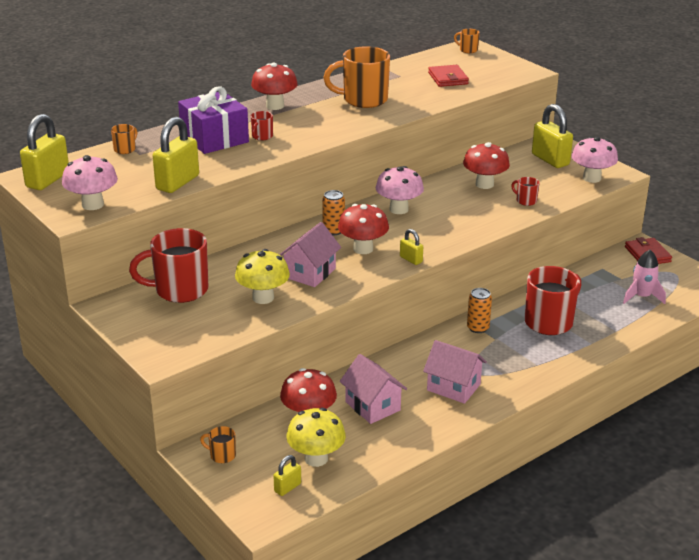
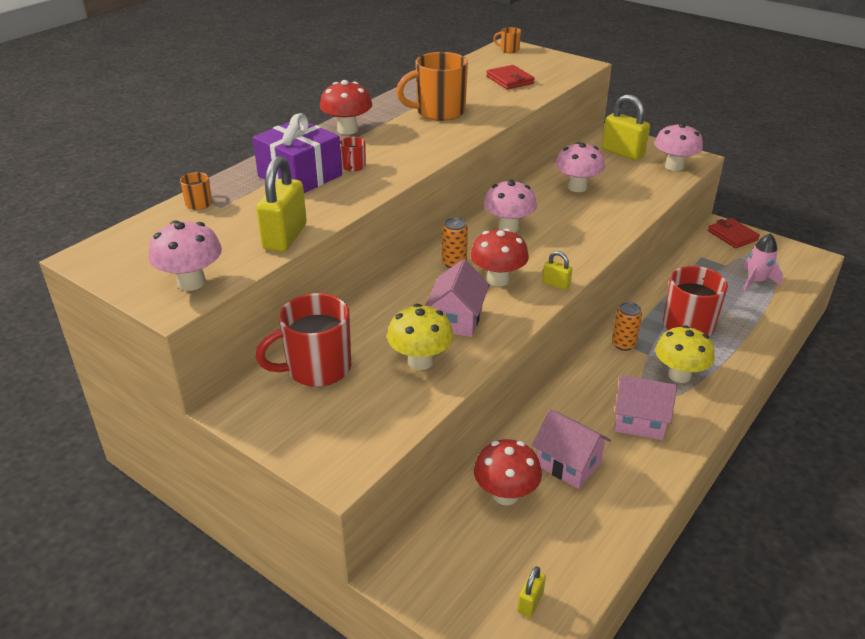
camera: 15 degrees left, 5 degrees up
yellow padlock [20,114,69,190] -> none
orange mug [200,426,236,463] -> none
yellow mushroom [286,408,346,467] -> yellow mushroom moved to [655,325,715,383]
red mushroom [463,142,510,189] -> pink mushroom [555,142,605,192]
red mug [511,177,540,206] -> none

